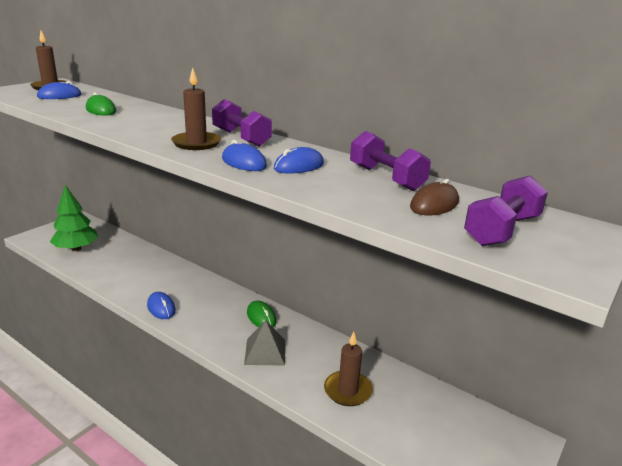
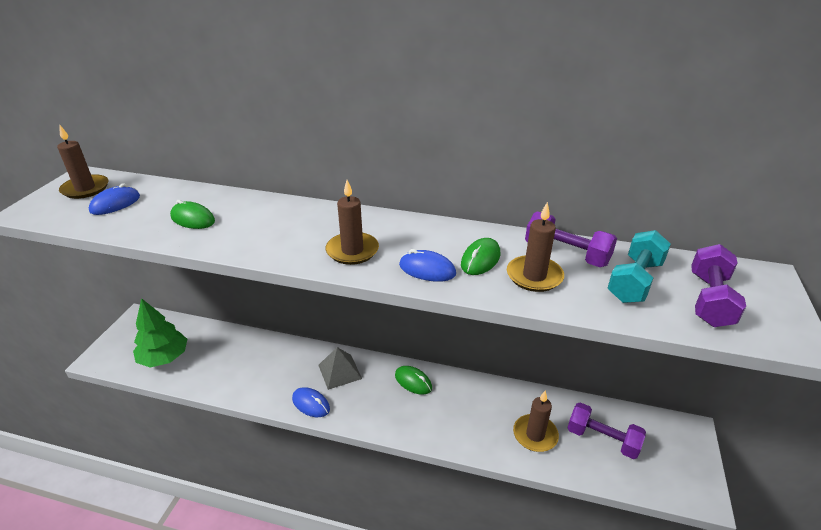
camera: 20 degrees left, 10 degrees up
purple dumbbell [212,99,272,147] -> purple dumbbell moved to [568,402,646,459]
grey pyramid [244,320,285,366] -> grey pyramid moved to [318,347,362,390]
blue mouse [274,147,324,174] -> green mouse [461,238,500,275]
brown mouse [410,179,459,215] -> turquoise dumbbell [607,230,671,303]
none -> brown candle [507,202,564,292]

